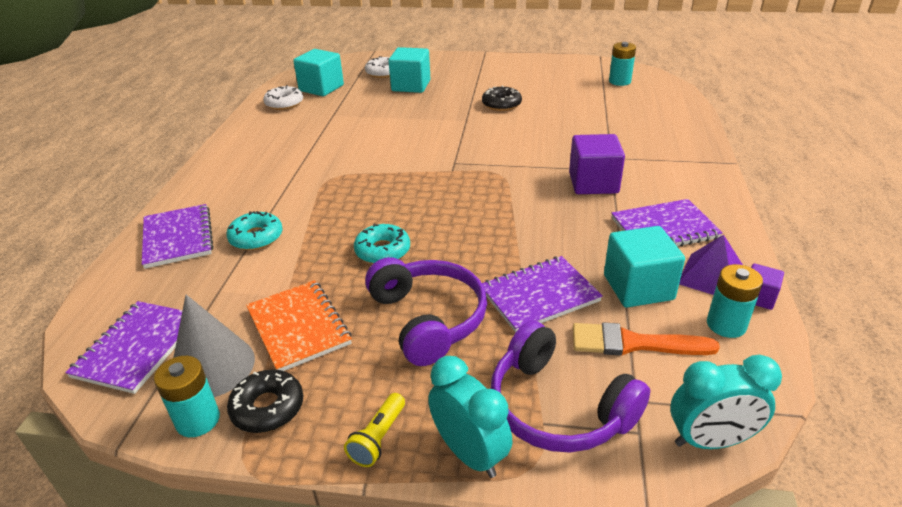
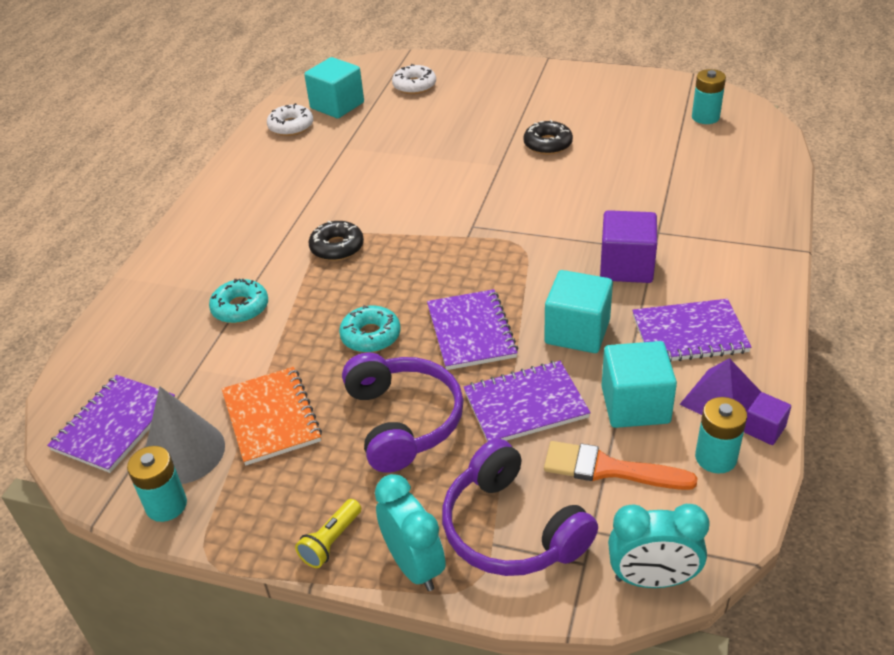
camera: 10 degrees right, 5 degrees up
purple notebook [142,204,214,269] -> purple notebook moved to [427,289,518,370]
black donut [227,369,303,433] -> black donut moved to [309,221,364,261]
turquoise cube [389,47,430,93] -> turquoise cube moved to [544,270,613,353]

